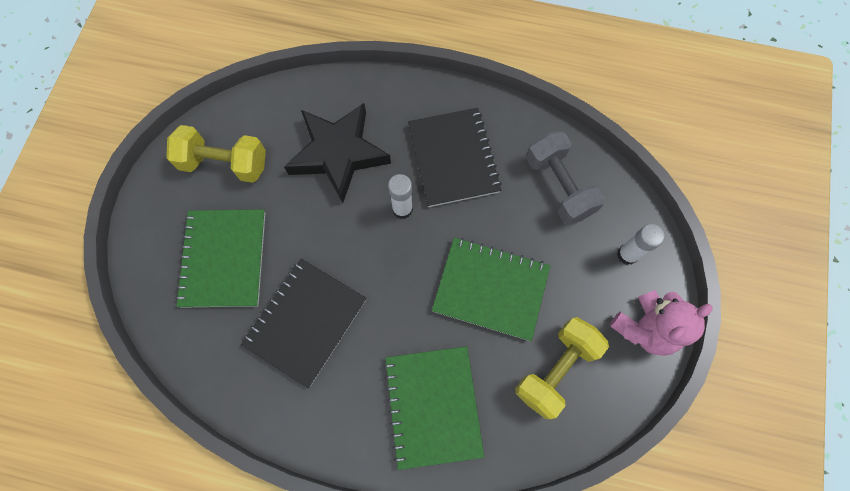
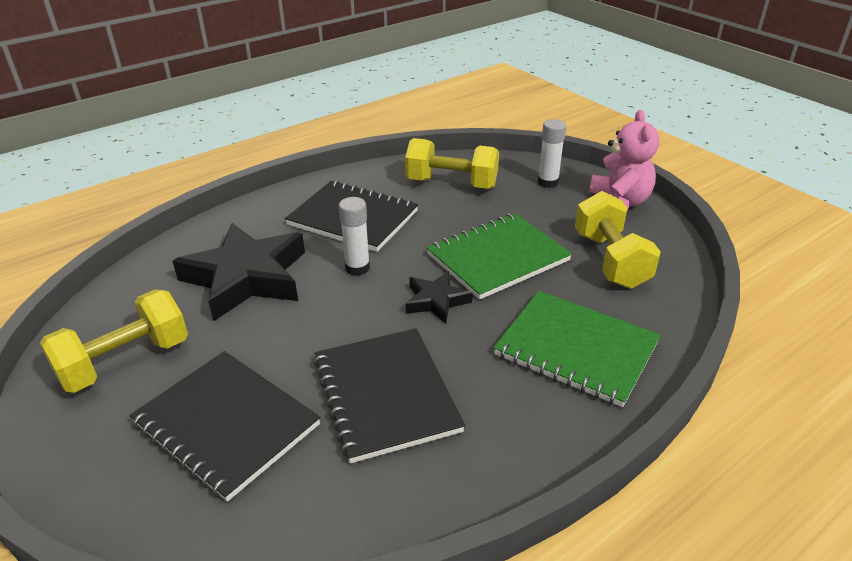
camera: 50 degrees left, 35 degrees down
green notebook [175,210,265,308] -> black notebook [130,351,320,502]
grey dumbbell [526,131,605,225] -> yellow dumbbell [405,138,499,189]
none -> black star [406,271,473,324]

